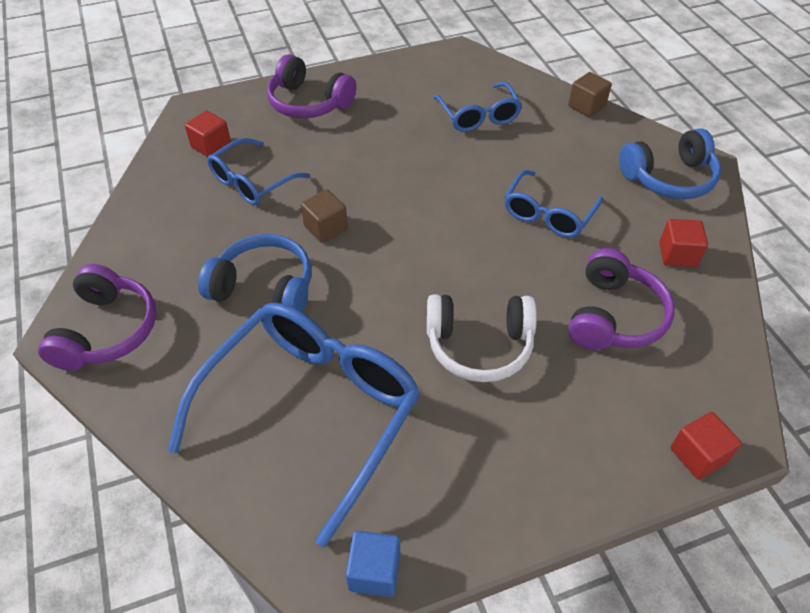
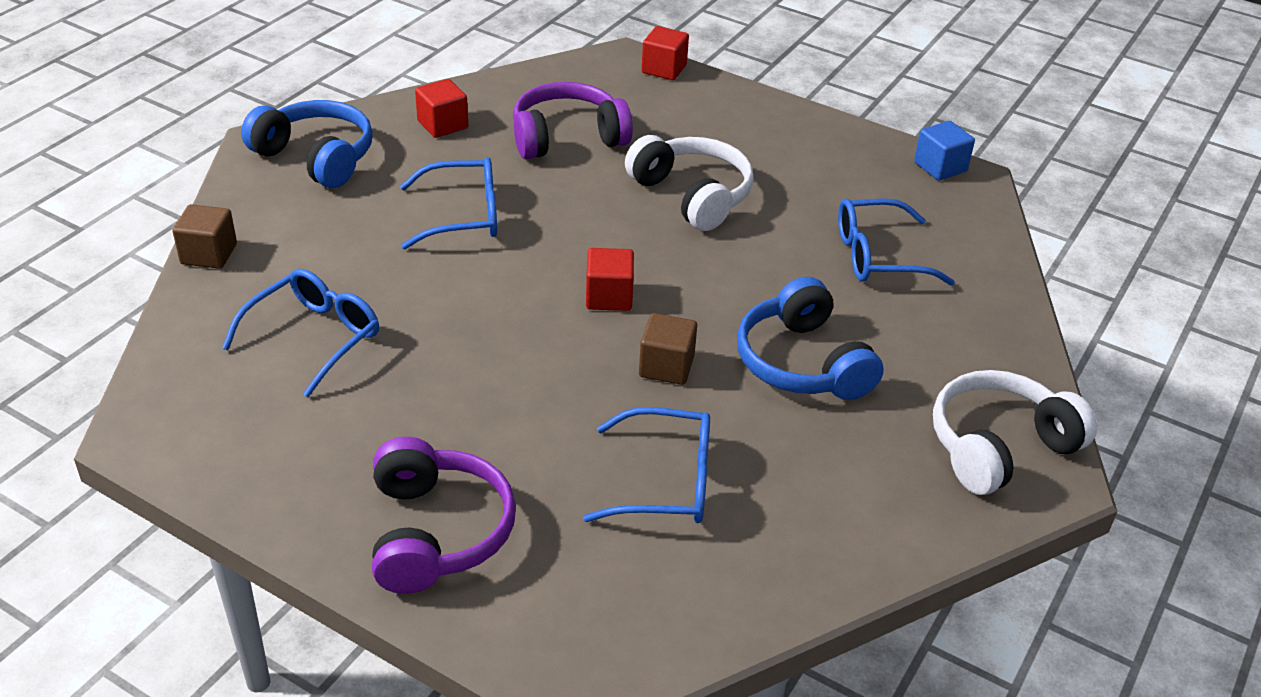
camera: 130 degrees left, 10 degrees down
purple headphones [38,264,156,371] -> white headphones [933,370,1097,495]
blue glasses [168,303,421,547] -> blue glasses [838,198,955,286], size x0.53
red cube [185,110,231,157] -> red cube moved to [586,248,634,311]

